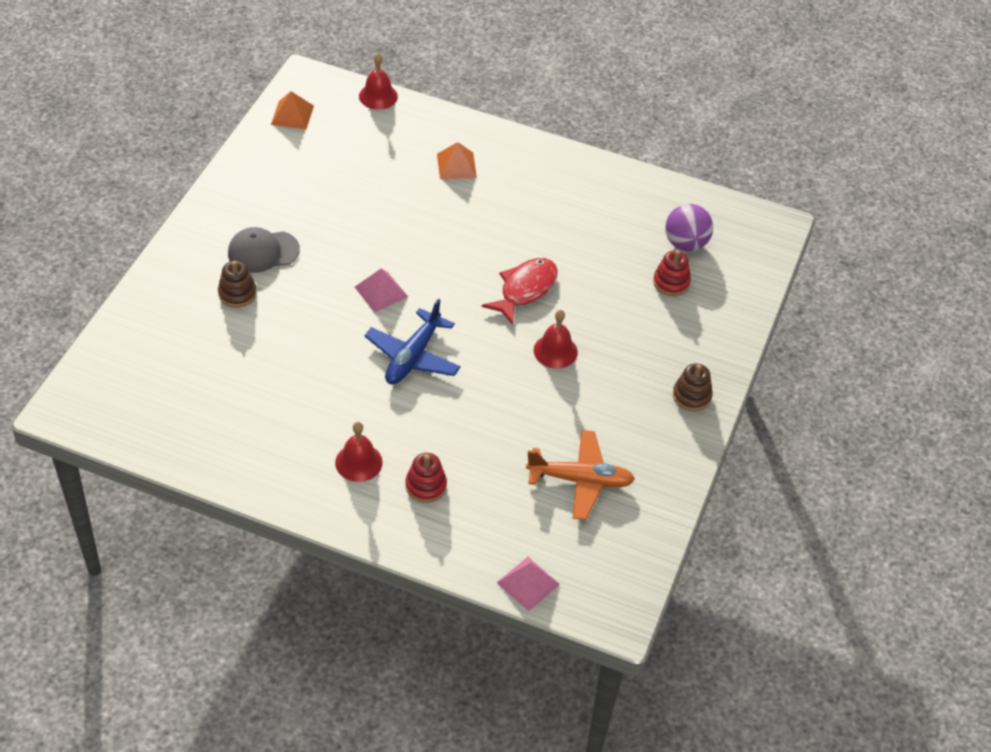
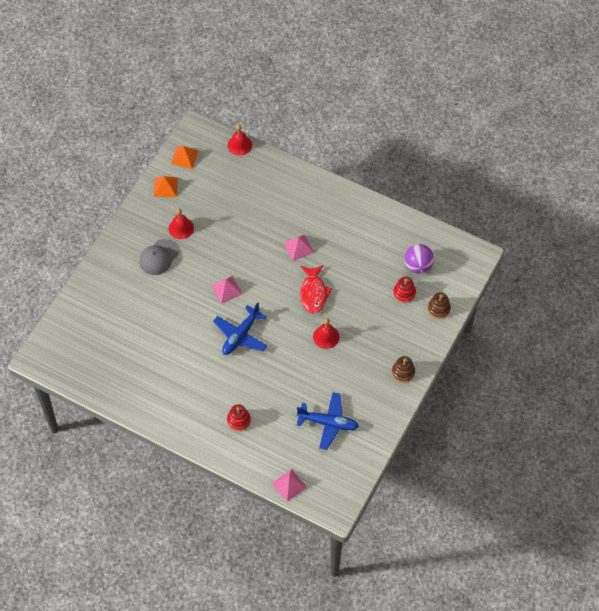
camera: 10 degrees right, 10 degrees up
brown stacking toy [218,261,257,308] -> brown stacking toy moved to [428,292,451,319]
grey cap [228,227,300,273] -> grey cap turned 45 degrees counterclockwise [139,239,179,275]
red bell [335,422,383,482] -> red bell moved to [169,209,194,239]
orange pyramid [437,142,477,180] -> orange pyramid moved to [154,176,178,197]
red fish [482,258,558,325] -> red fish turned 135 degrees clockwise [300,265,332,314]
orange plane [526,430,635,520] -> blue plane [297,392,359,450]
none -> pink pyramid [284,235,314,261]

